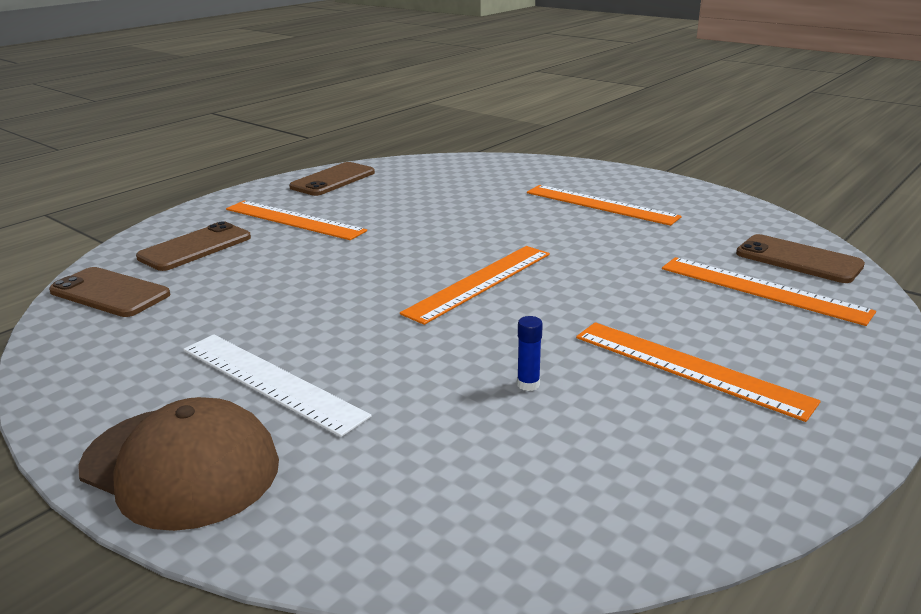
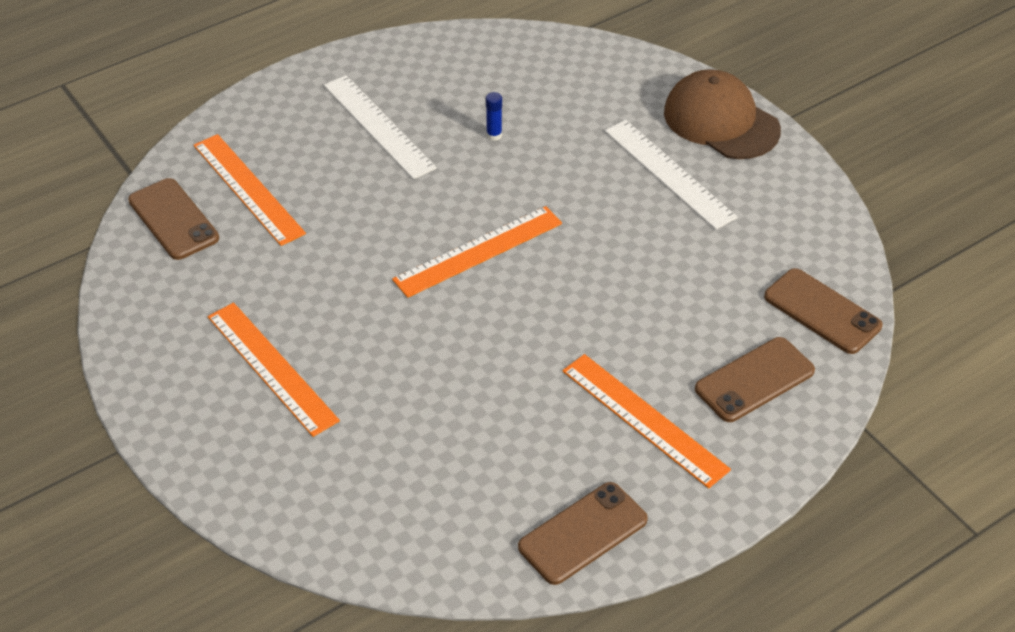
camera: 165 degrees left, 20 degrees up
orange ruler [576,322,821,422] -> white ruler [324,75,437,179]

